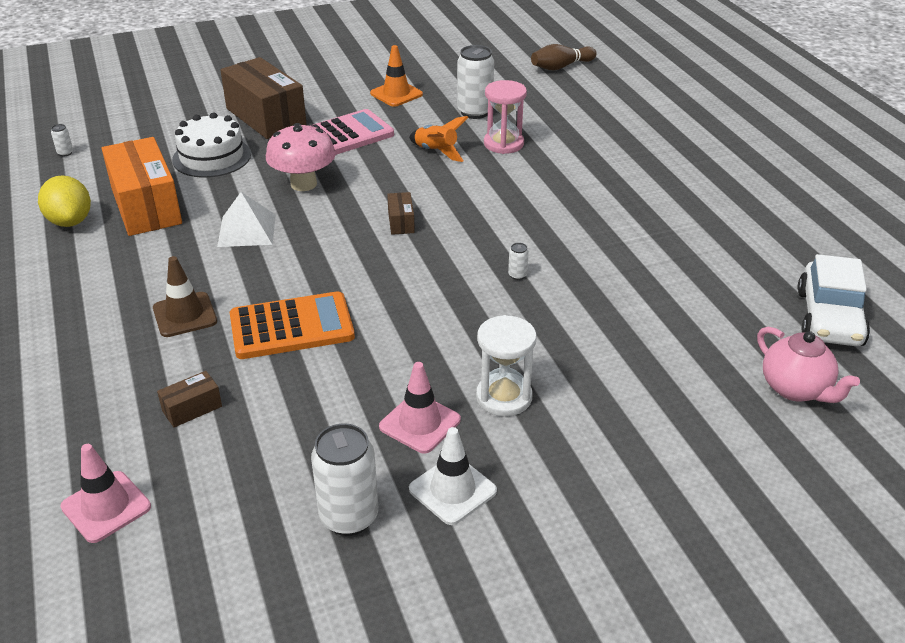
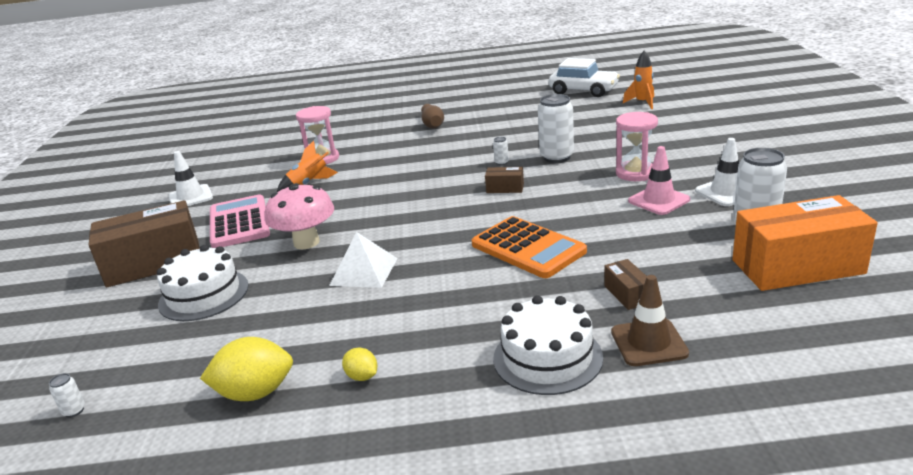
camera: 70 degrees left, 10 degrees down
pink traffic cone [60,444,151,543] -> none
orange box [102,137,182,236] -> orange box moved to [732,195,878,291]
brown traffic cone [153,256,217,337] -> brown traffic cone moved to [611,275,689,366]
orange calculator [230,291,355,359] -> orange calculator turned 135 degrees clockwise [472,216,587,278]
orange traffic cone [370,45,423,107] -> white traffic cone [169,151,213,206]
brown box [387,192,415,235] -> brown box moved to [485,167,524,193]
white can [457,45,494,119] -> white can moved to [538,94,574,163]
white hourglass [476,315,537,416] -> pink hourglass [616,112,658,181]
brown bowling pin [531,44,597,70] -> brown bowling pin moved to [421,104,444,129]
pink teapot [757,327,860,403] -> orange rocket [623,51,654,109]
none -> yellow lemon [342,348,377,381]
none -> white cake [493,295,603,395]

